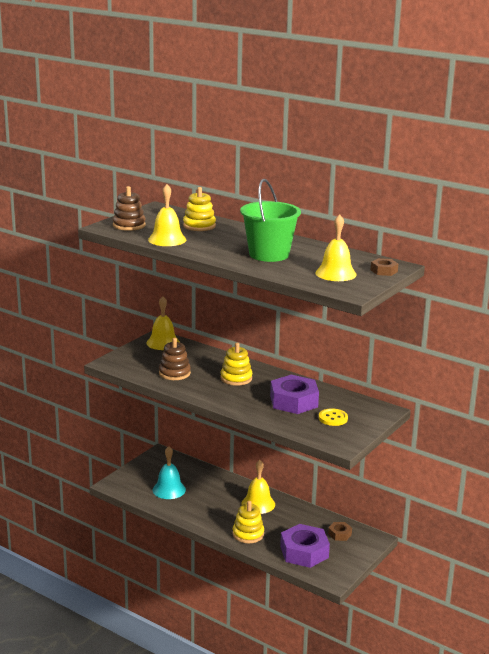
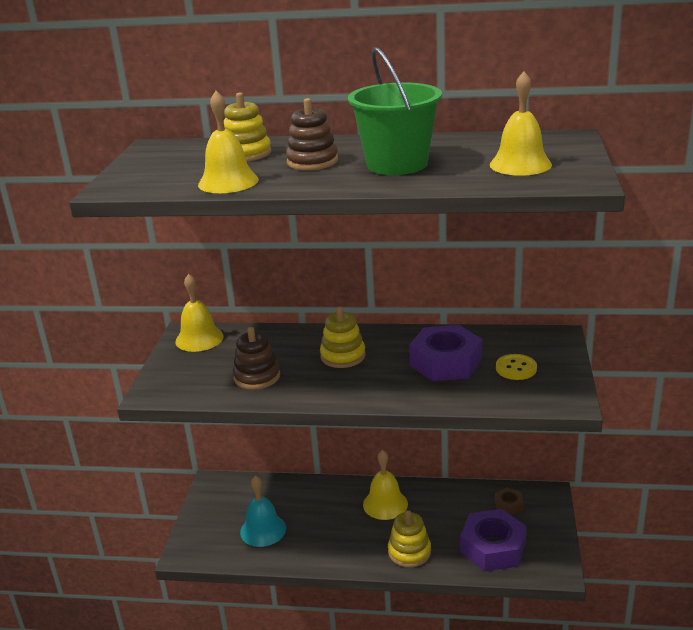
camera: 25 degrees left, 5 degrees up
brown stacking toy [112,186,146,231] -> brown stacking toy moved to [286,98,338,170]
brown nut [371,258,398,276] -> none

